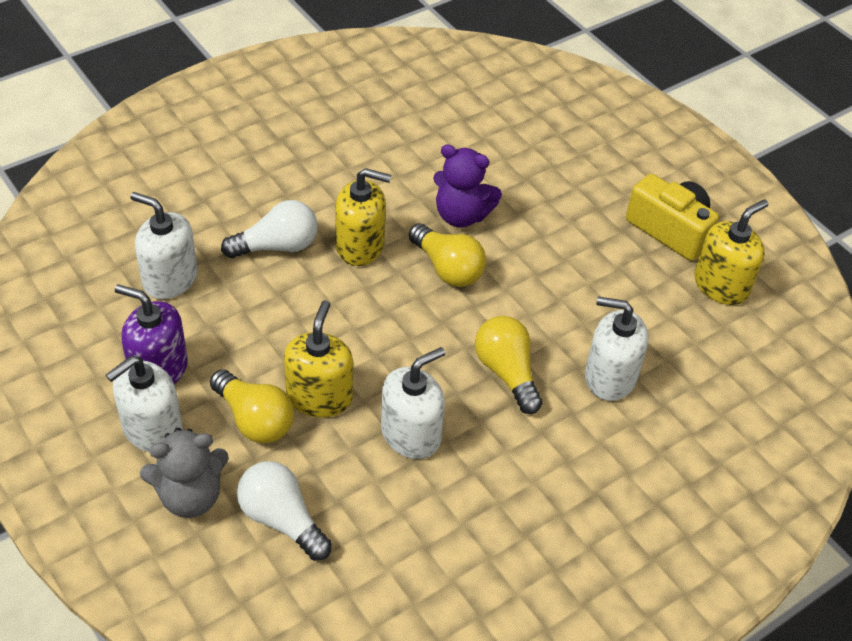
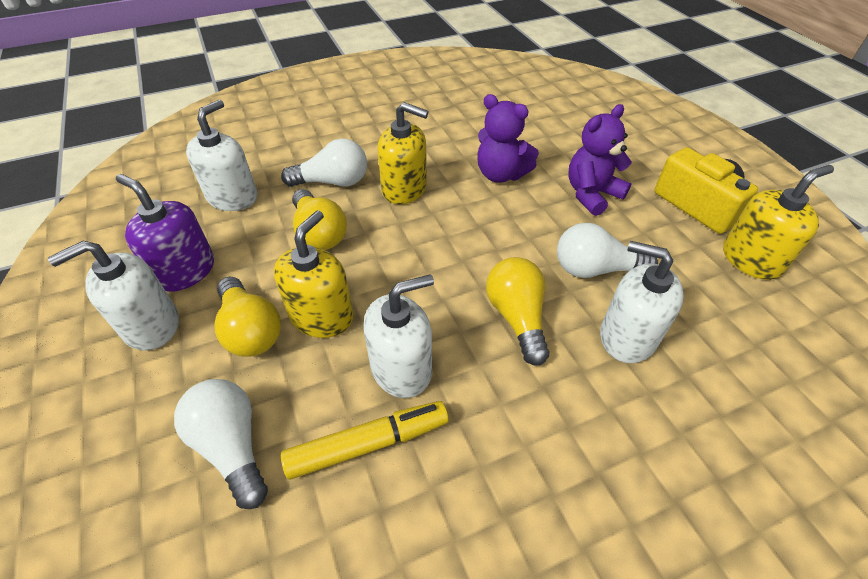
camera: 15 degrees right, 0 degrees up
white soap dispenser [130,192,198,299] -> white soap dispenser turned 75 degrees clockwise [186,100,257,211]
grey teddy bear [140,428,229,518] -> none
yellow light bulb [409,223,486,287] -> yellow light bulb moved to [292,189,347,250]
none -> yellow marker [281,401,449,480]
none -> white light bulb [557,223,658,278]
none -> purple teddy bear [568,104,632,216]

